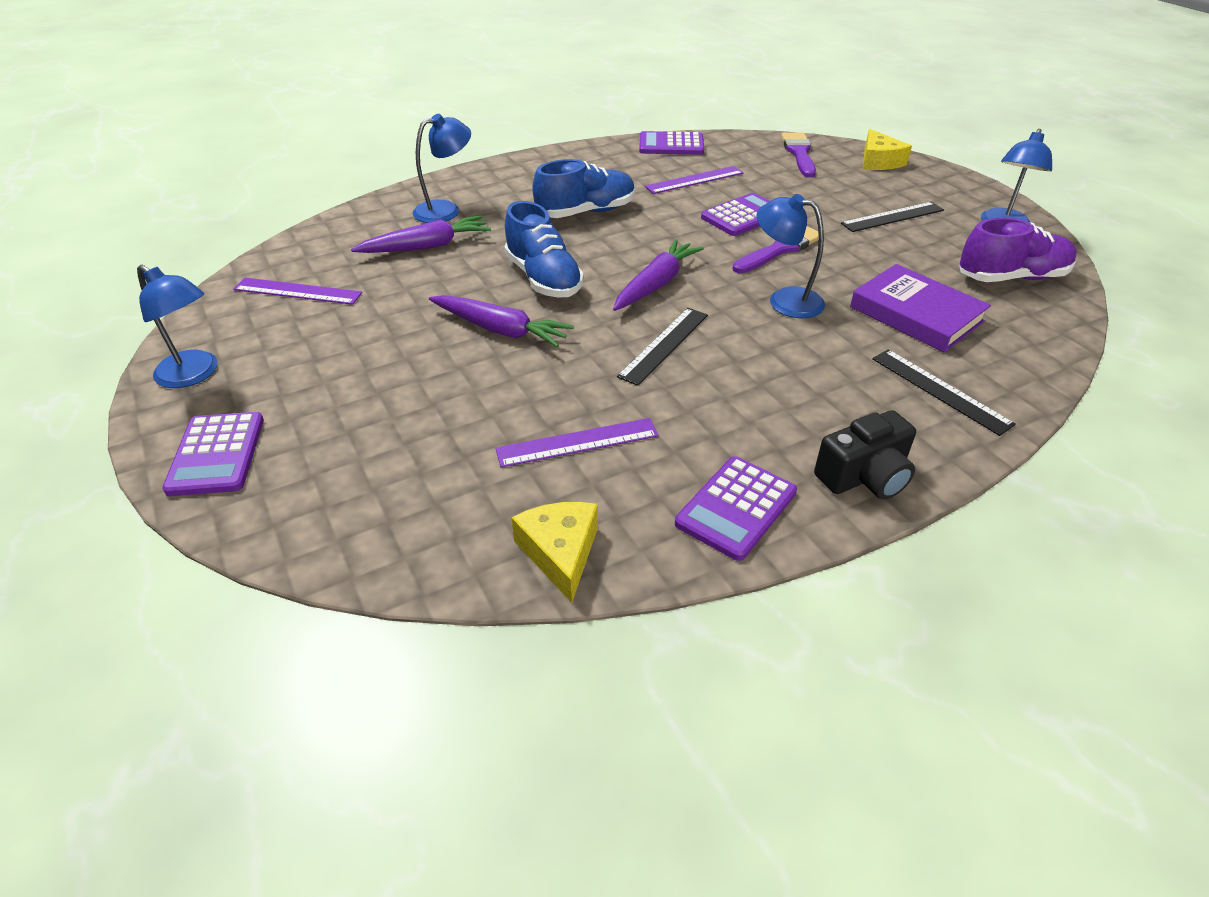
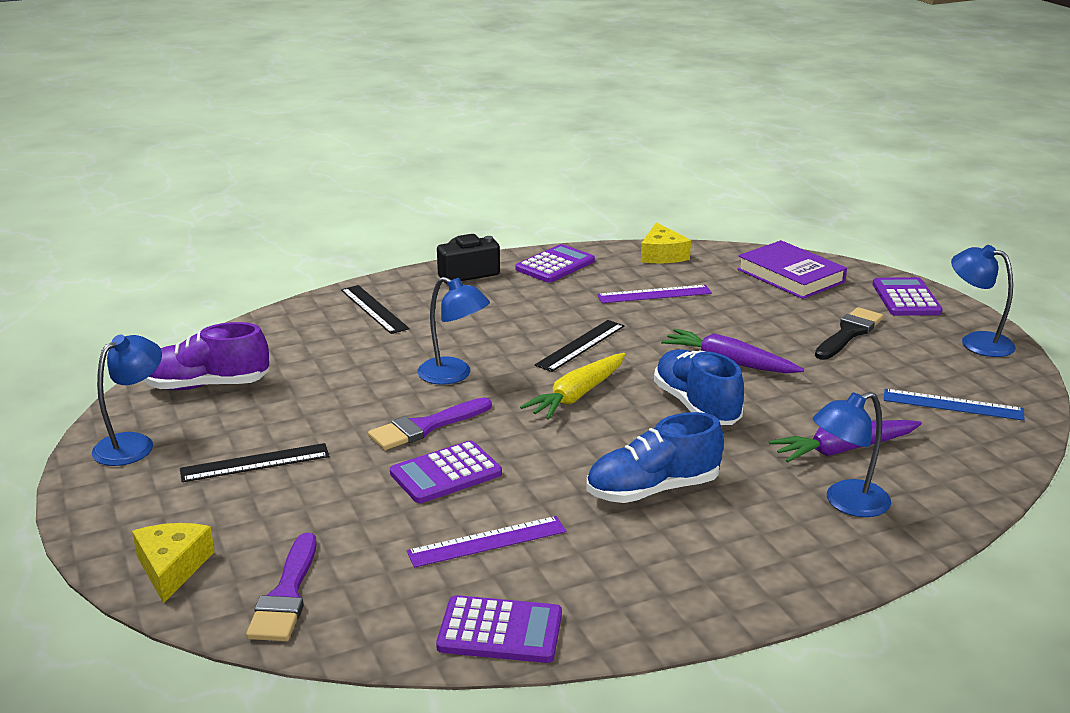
camera: 175 degrees left, 15 degrees down
purple ruler [234,278,362,305] -> blue ruler [884,389,1025,421]
purple carrot [613,239,704,311] -> yellow carrot [520,353,625,420]
purple book [850,264,991,353] -> purple book moved to [737,240,847,299]
none -> black brush [815,307,883,360]

